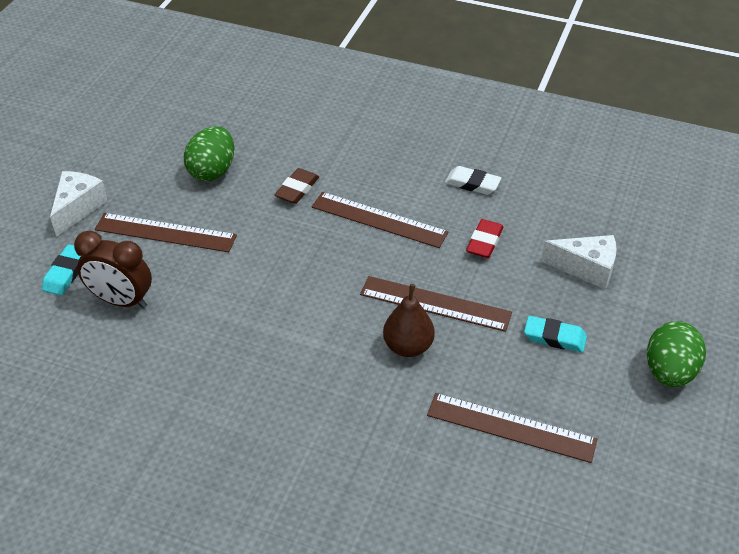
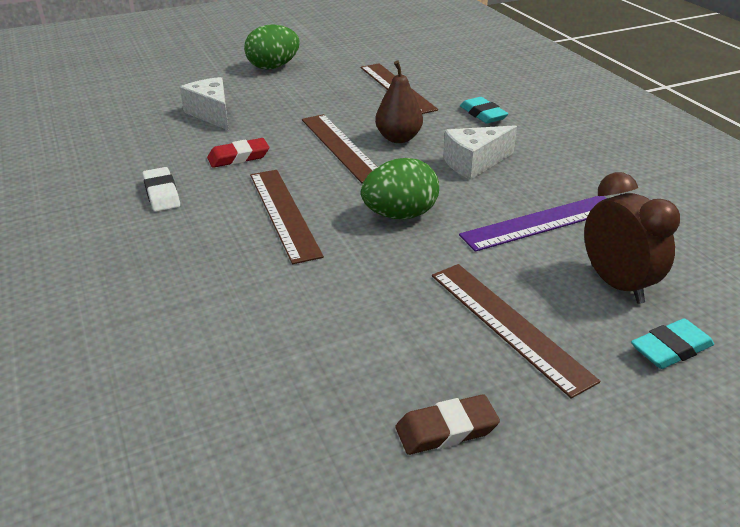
camera: 135 degrees left, 10 degrees down
white cheese [50,171,108,237] -> white cheese moved to [443,125,517,180]
green egg [184,126,234,181] -> green egg moved to [361,158,439,219]
brown eraser [274,168,319,204] -> brown eraser moved to [396,394,500,455]
turquoise eraser [524,316,587,353] -> turquoise eraser moved to [460,97,508,124]
none -> purple ruler [459,196,607,252]

